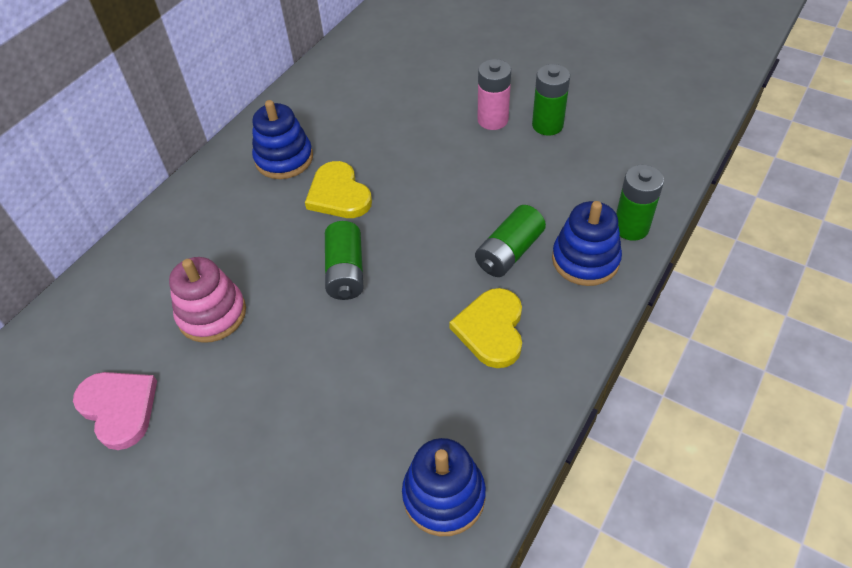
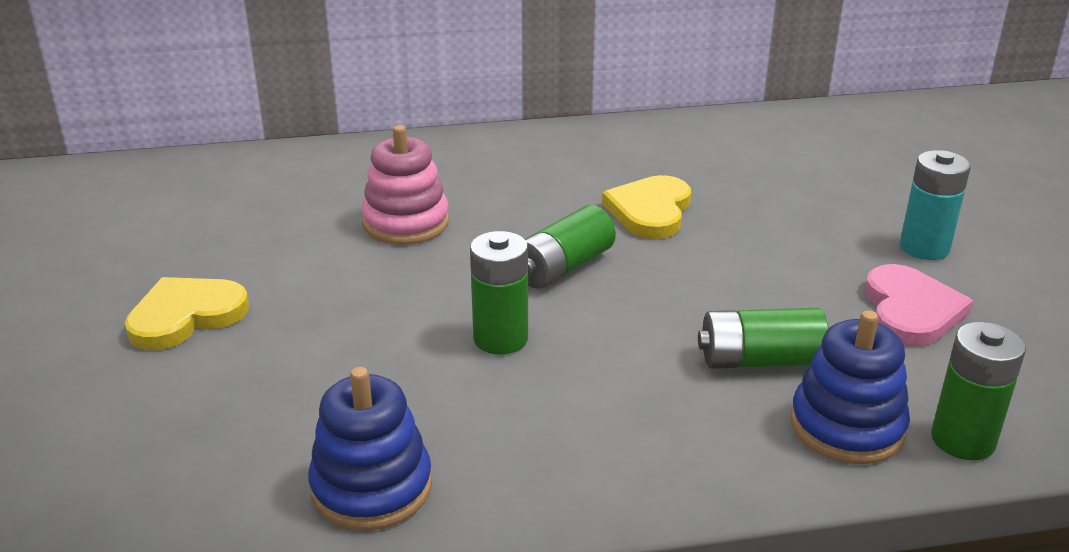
camera: 45 degrees right, 20 degrees down
pink heart [73,372,157,450] -> pink heart moved to [865,264,973,346]
blue stacking toy [252,100,313,179] -> none
yellow heart [449,288,522,368] -> yellow heart moved to [125,277,249,350]
pink battery [478,59,511,130] -> turquoise battery [900,150,971,260]
green battery [532,64,570,136] -> green battery moved to [470,231,528,354]

